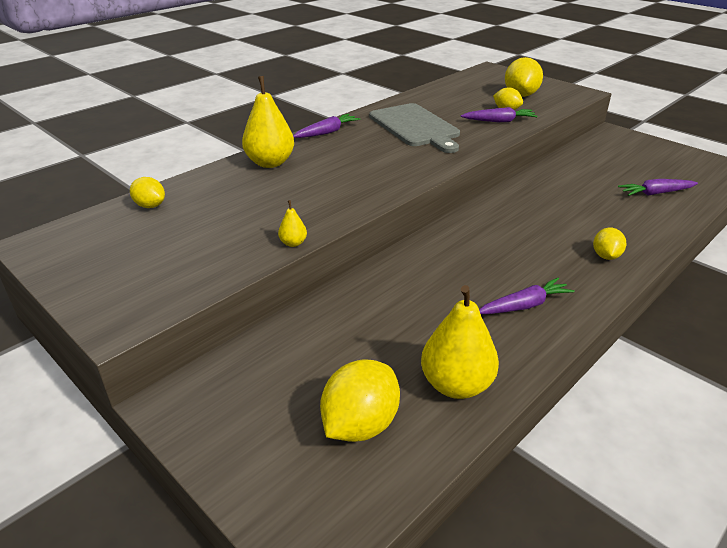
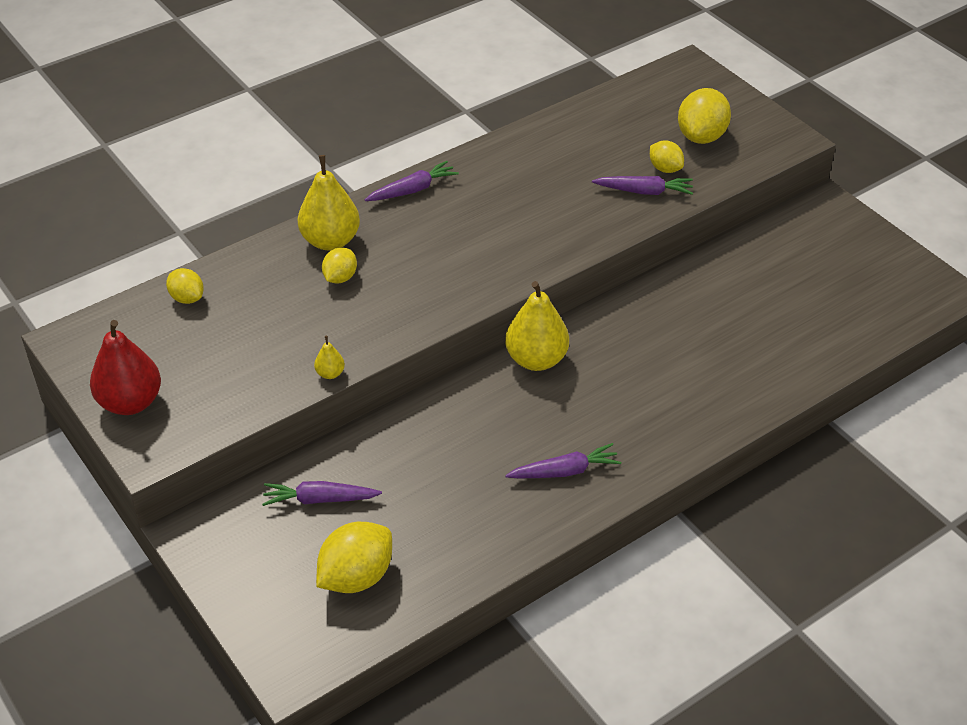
camera: 10 degrees right, 10 degrees up
grey cutting board [369,103,460,153] -> none
yellow pear [421,285,499,399] -> yellow pear moved to [505,281,569,371]
yellow lemon [593,228,626,260] -> yellow lemon moved to [322,247,357,284]
purple carrot [618,179,698,196] -> purple carrot moved to [262,481,382,506]
none -> red pear [90,320,161,415]

